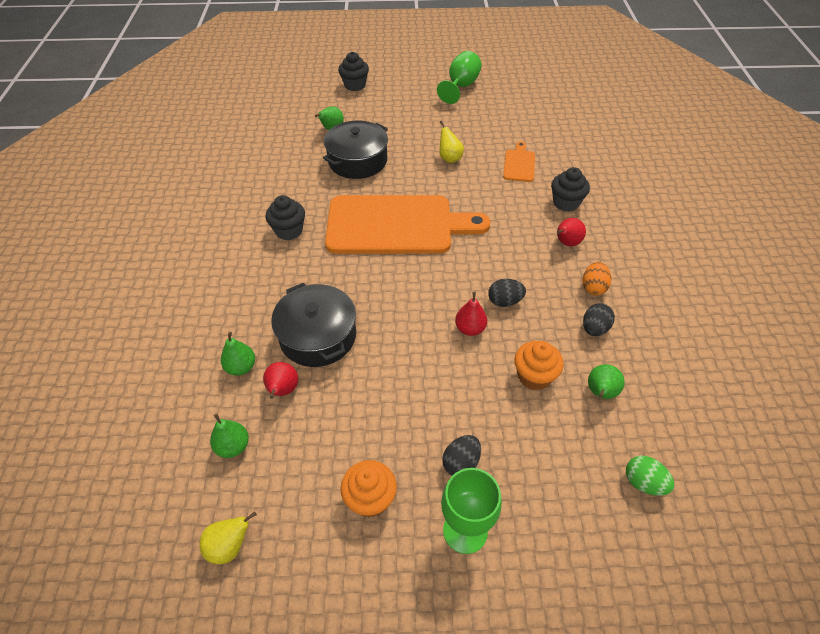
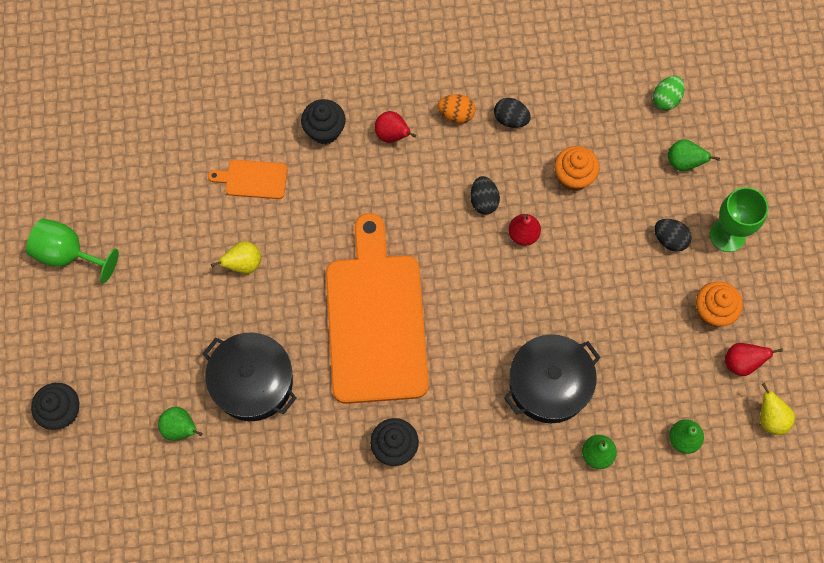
camera: 95 degrees left, 20 degrees up
red pear [263,362,298,399] -> red pear moved to [725,343,783,376]
green pear [588,364,625,399] -> green pear moved to [668,139,720,171]

